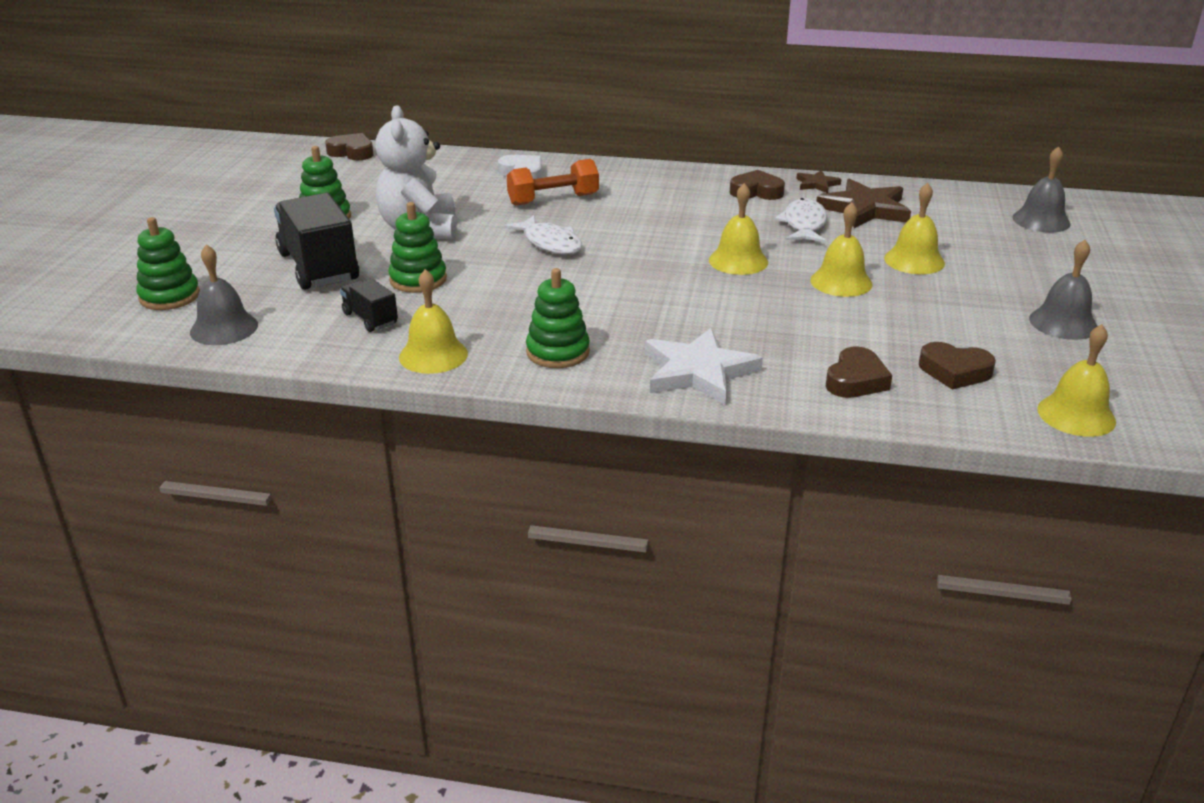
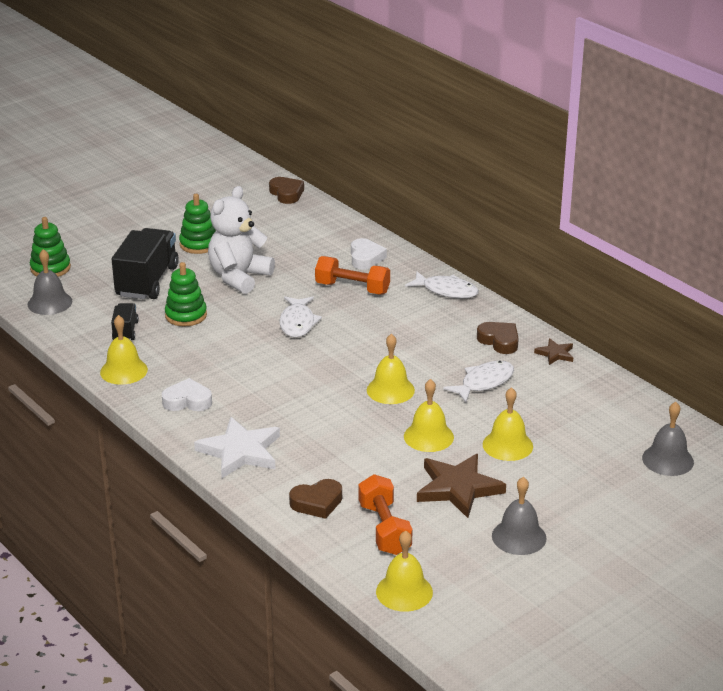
camera: 40 degrees right, 0 degrees up
green stacking toy [526,268,590,368] -> white heart [162,378,212,411]
brown star [816,178,911,228] -> brown star moved to [417,454,506,518]
brown heart [919,342,996,389] -> orange dumbbell [358,474,413,555]
none -> white fish [405,271,479,299]

